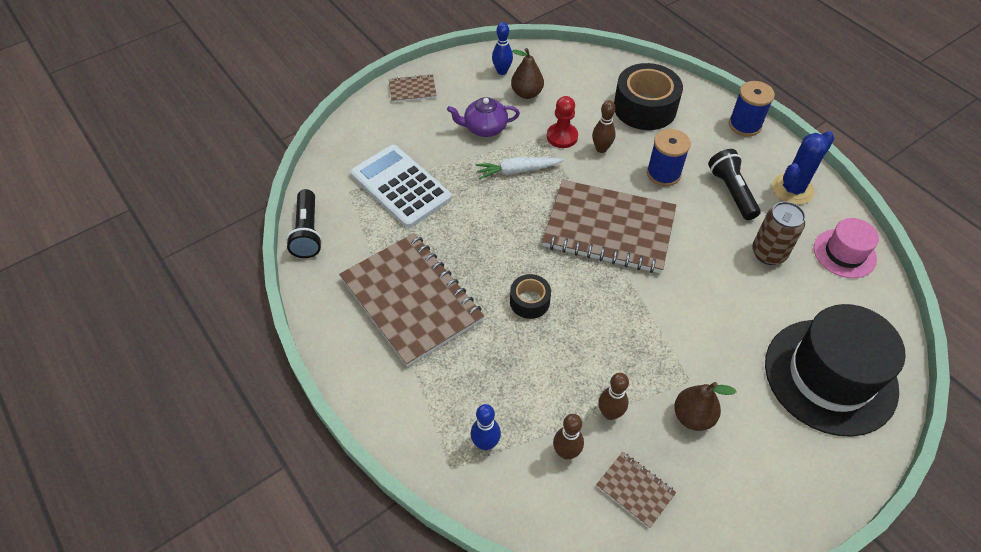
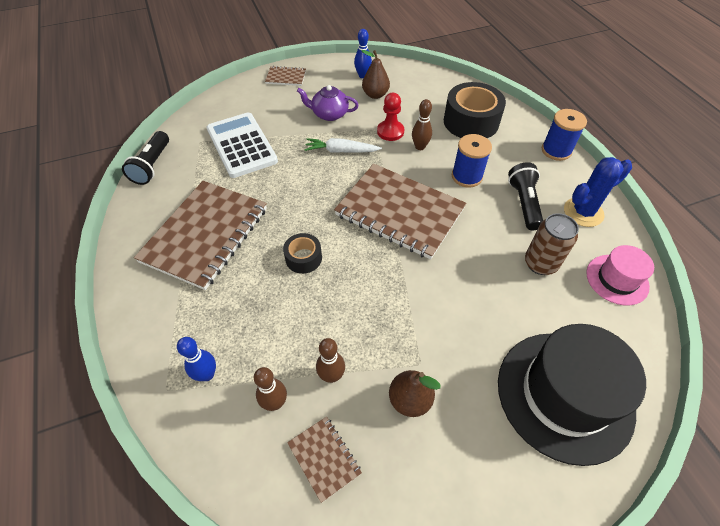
camera: 15 degrees right, 0 degrees up
brown notebook [339,233,484,367] -> brown notebook turned 45 degrees clockwise [134,181,267,290]

